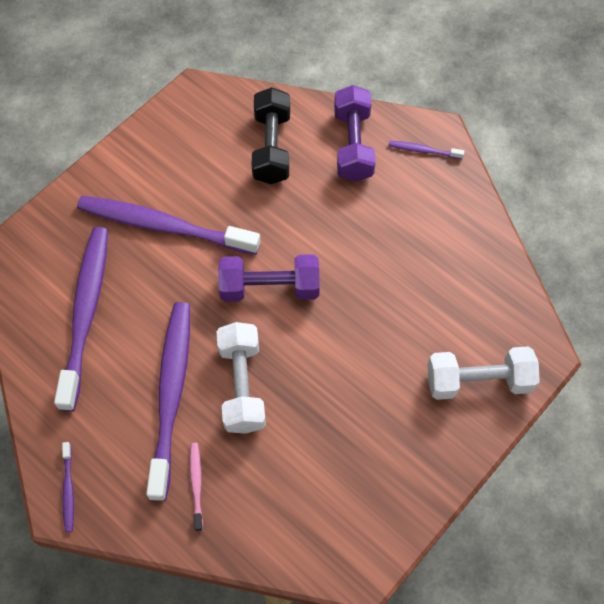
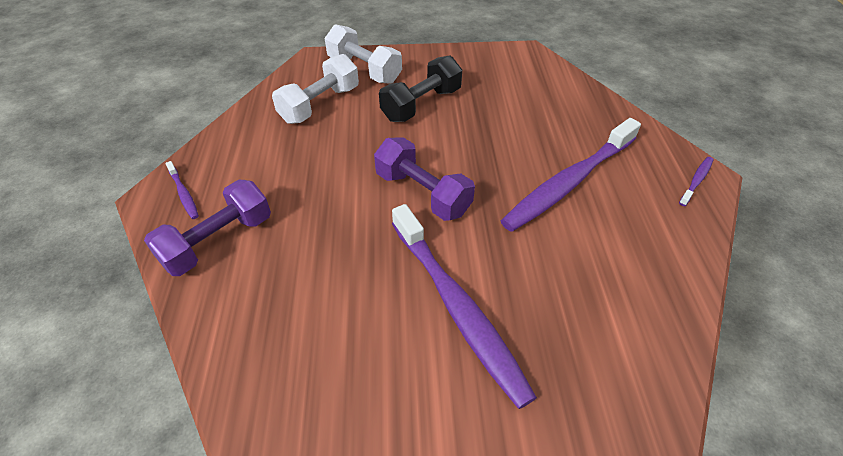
camera: 135 degrees left, 15 degrees down
purple toothbrush [54,227,108,411] -> none
pink toothbrush [190,443,203,531] -> none
white dumbbell [216,322,266,434] -> white dumbbell moved to [272,54,359,124]
black dumbbell [251,87,290,184] -> black dumbbell moved to [379,55,462,122]

